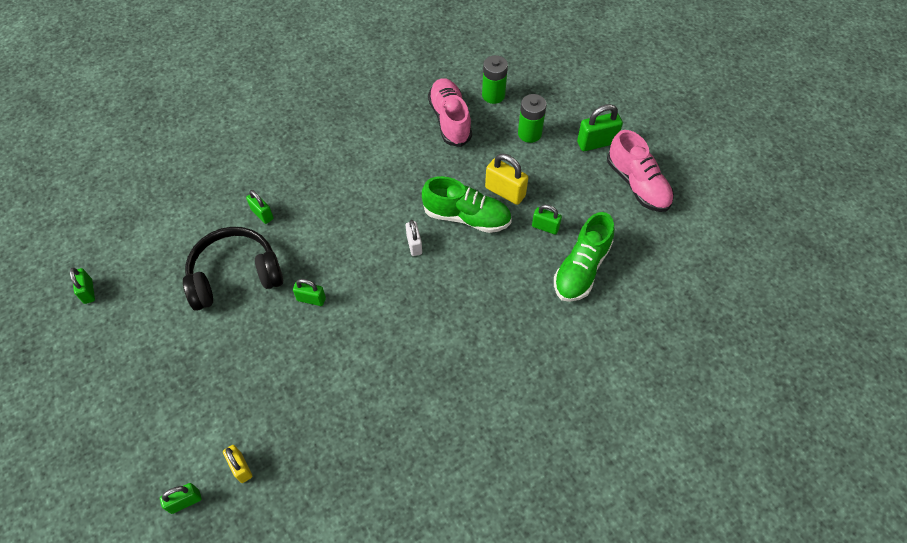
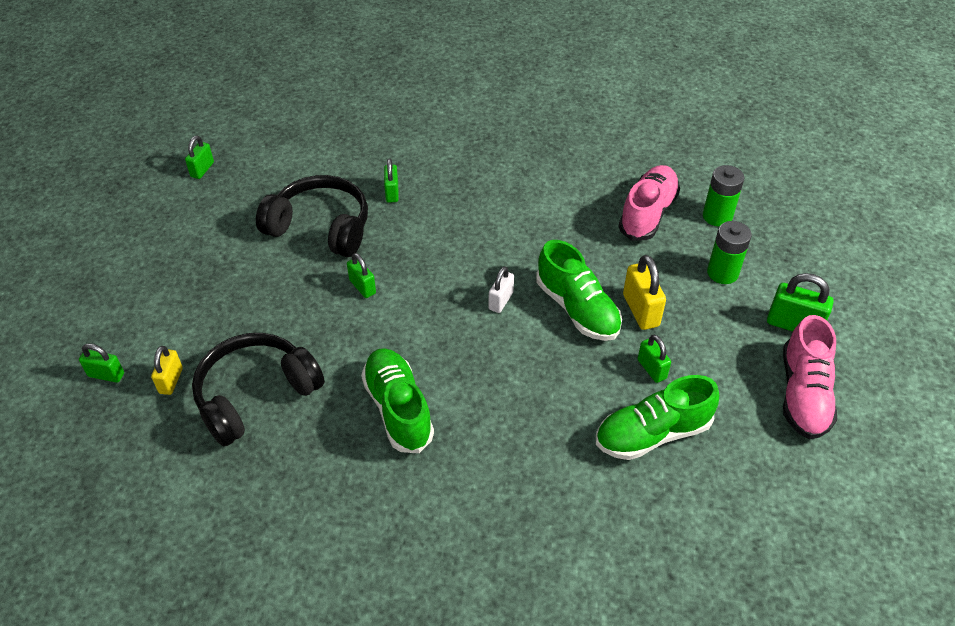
camera: 40 degrees right, 10 degrees down
none -> black headphones [192,333,325,446]
none -> green shoe [361,348,434,453]

